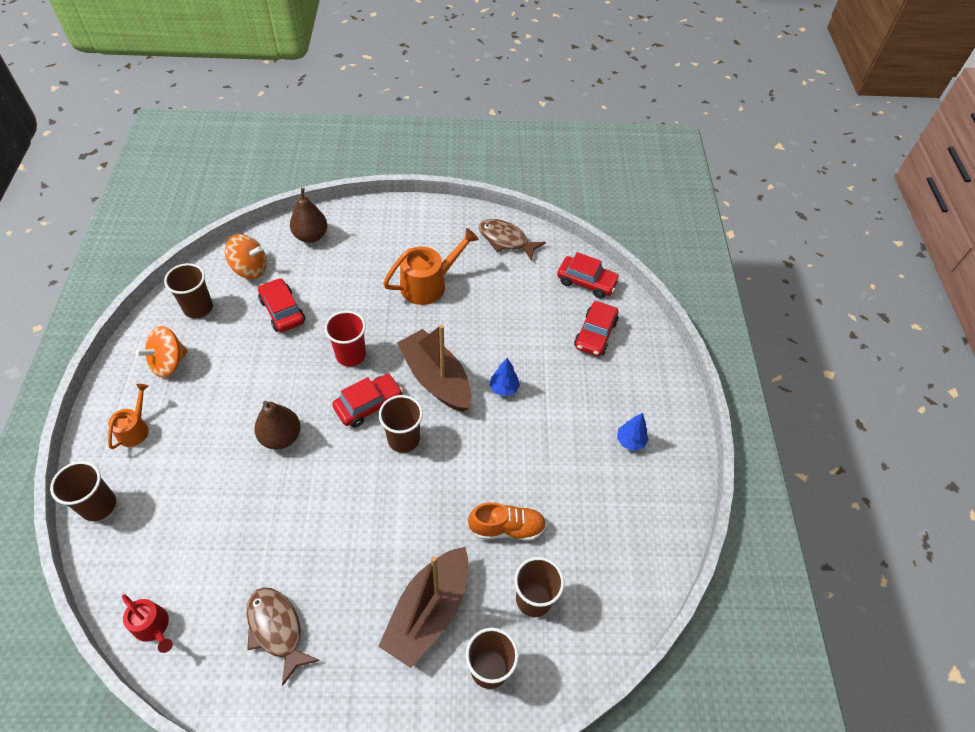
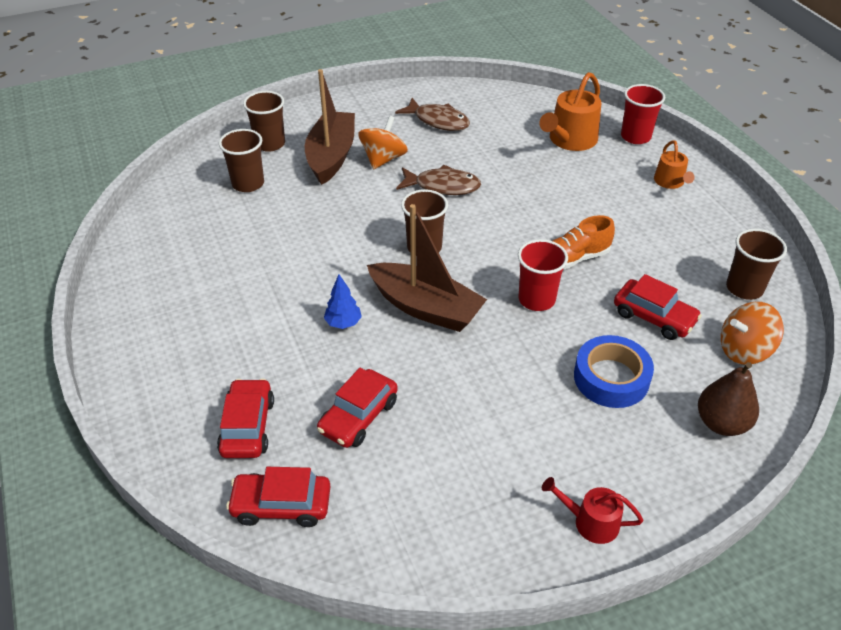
camera: 160 degrees right, 10 degrees down
brown cup [50,461,116,521] -> red cup [621,84,665,144]
red watering can [122,594,173,653] -> red watering can moved to [542,477,643,544]
orange spinning top [135,326,188,378] -> orange spinning top moved to [358,116,408,170]
brown pear [254,401,301,450] -> none
red car [332,374,403,428] -> red car moved to [317,368,398,448]
orange watering can [383,228,479,305] -> orange watering can moved to [539,72,601,151]
orange shoe [468,502,546,541] -> orange shoe moved to [553,215,615,270]
brown fish [479,219,546,261] -> brown fish moved to [396,165,481,195]
blue tree [617,413,649,451] -> none
none -> blue tape [574,335,654,408]

